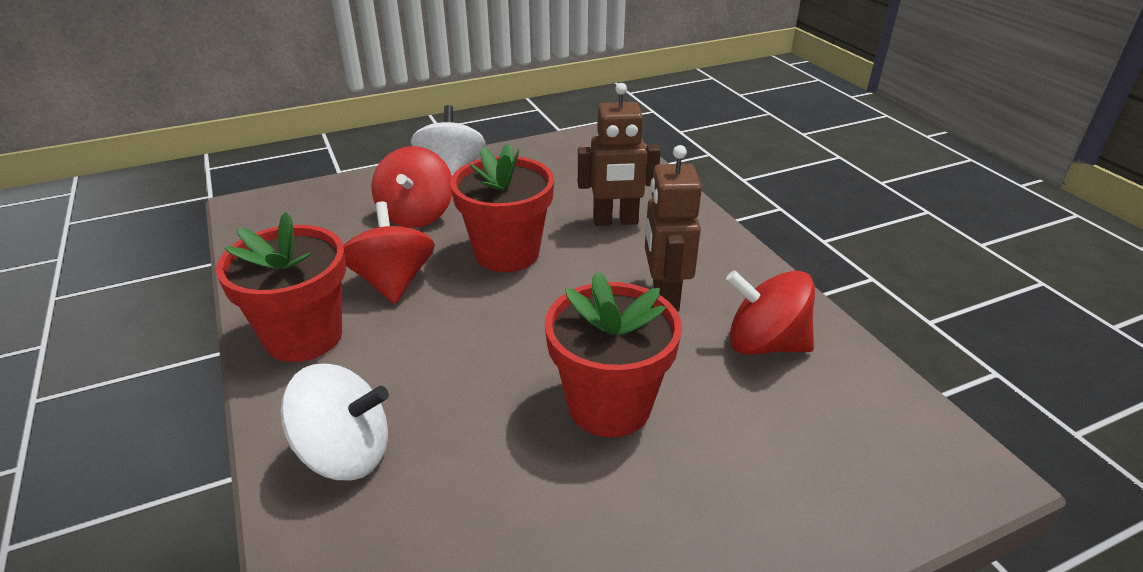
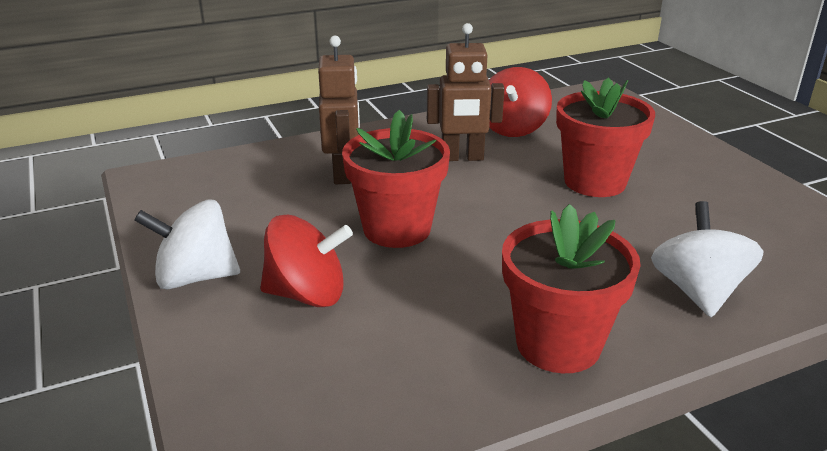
camera: 90 degrees left, 5 degrees down
red spinning top [344,202,435,304] -> none

